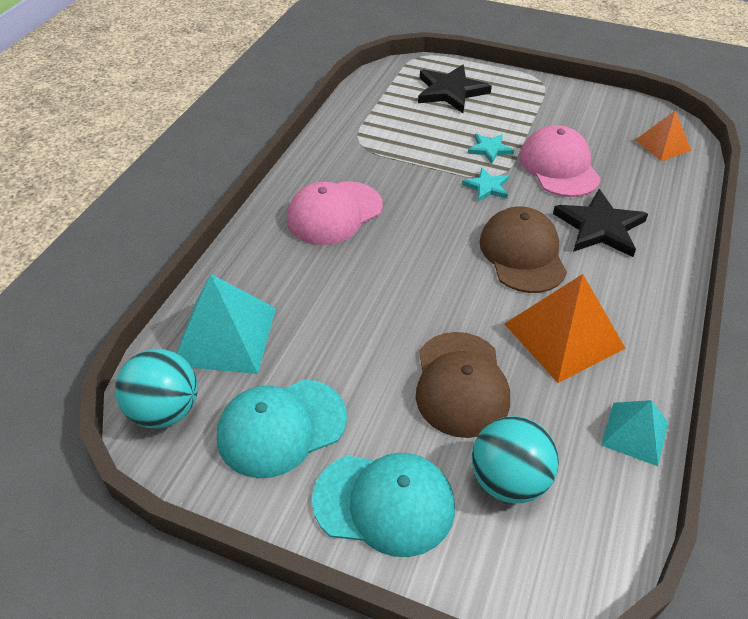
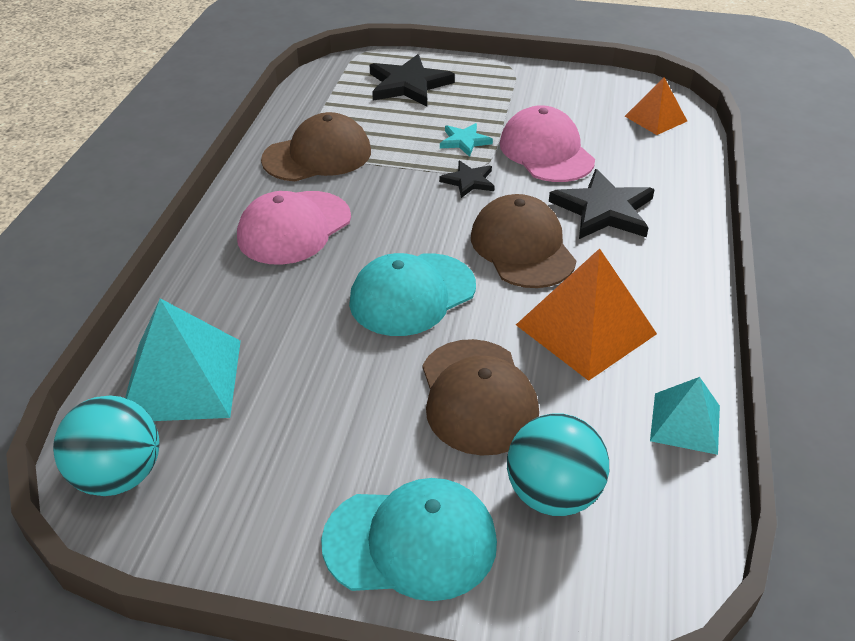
camera: 10 degrees left, 5 degrees down
turquoise cap [217,379,347,478] -> turquoise cap moved to [349,253,476,336]
turquoise star [462,168,509,202] -> black star [439,161,495,198]
none -> brown cap [261,112,371,181]

